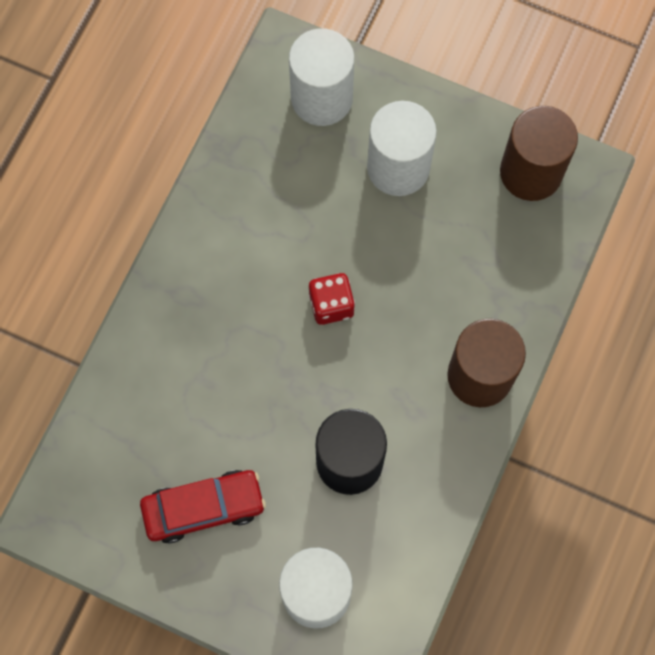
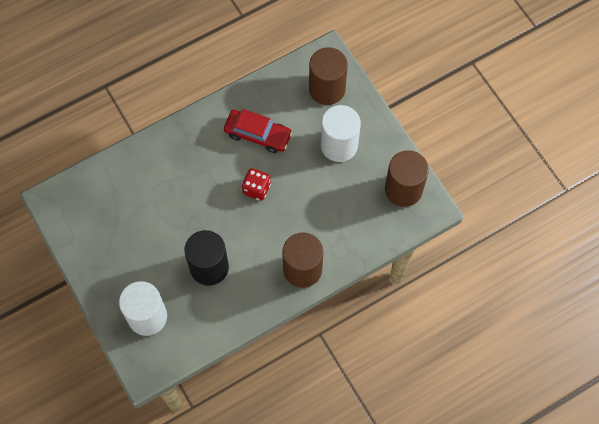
camera: 35 degrees right, 5 degrees down
red car [140,470,266,543] -> red car moved to [224,109,293,153]
white cylinder [289,28,355,126] -> brown cylinder [309,47,348,105]

